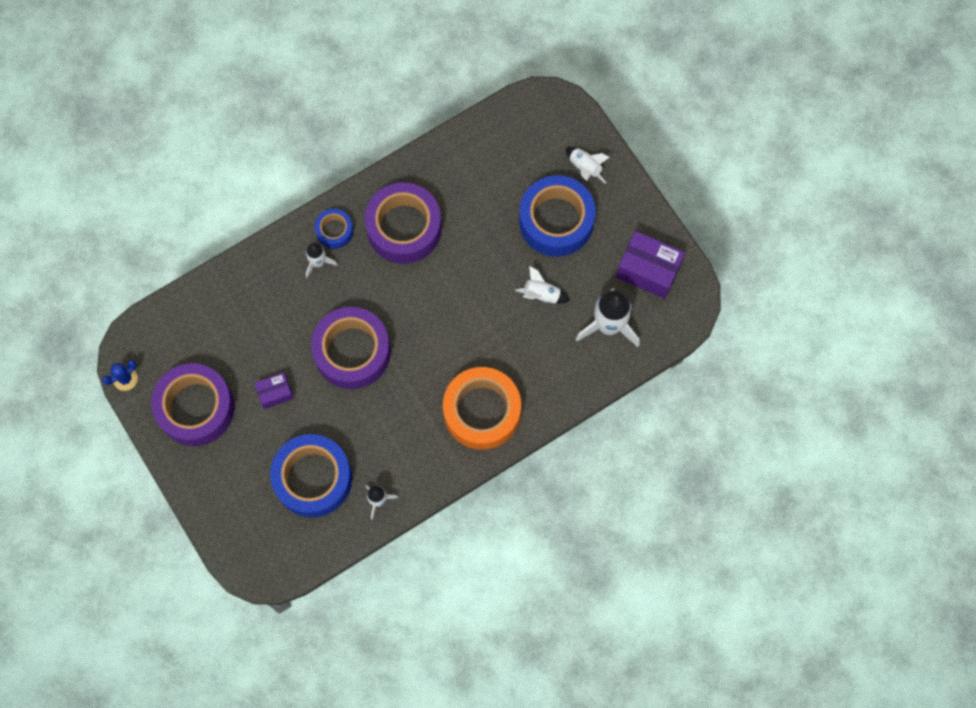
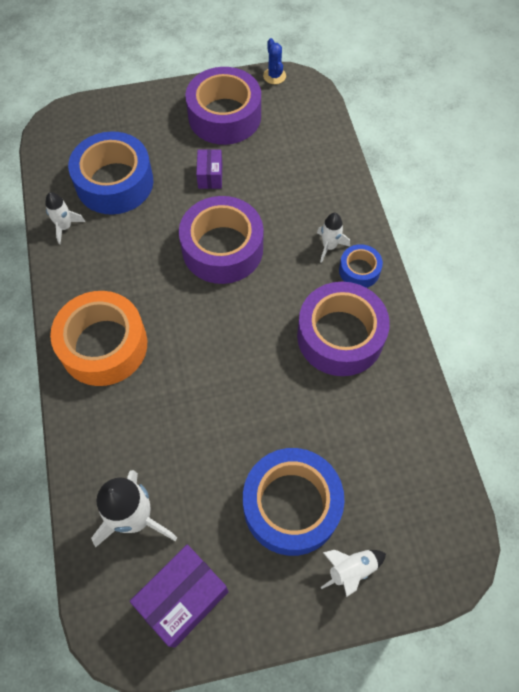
camera: 110 degrees right, 10 degrees down
white rocket [515,266,570,304] -> none

